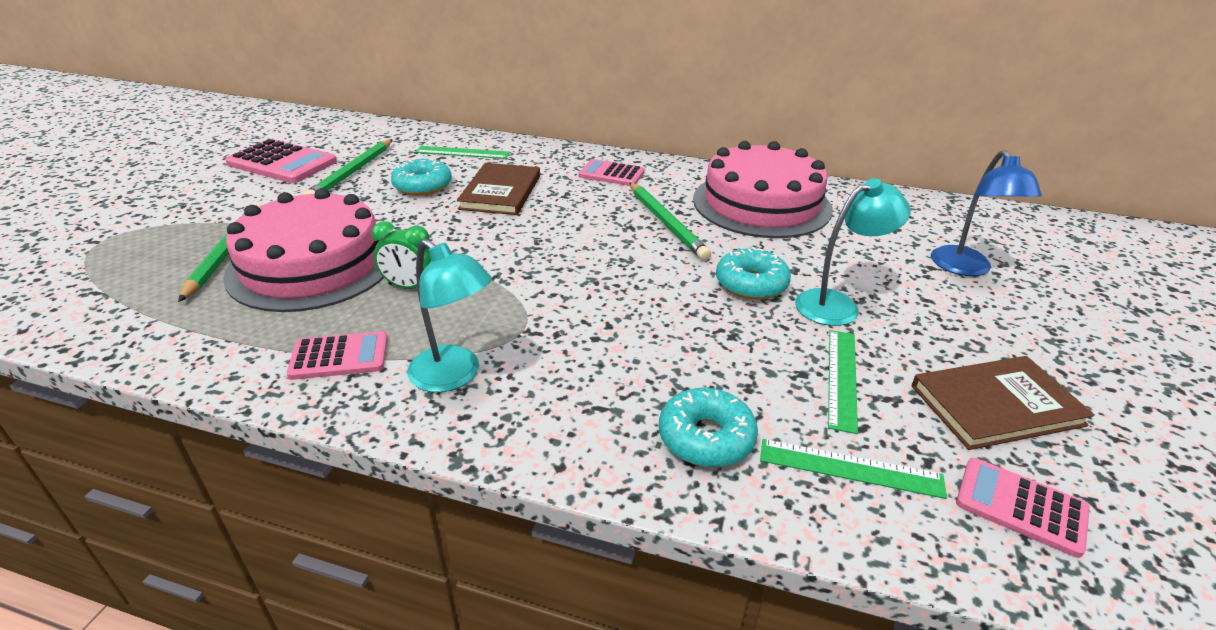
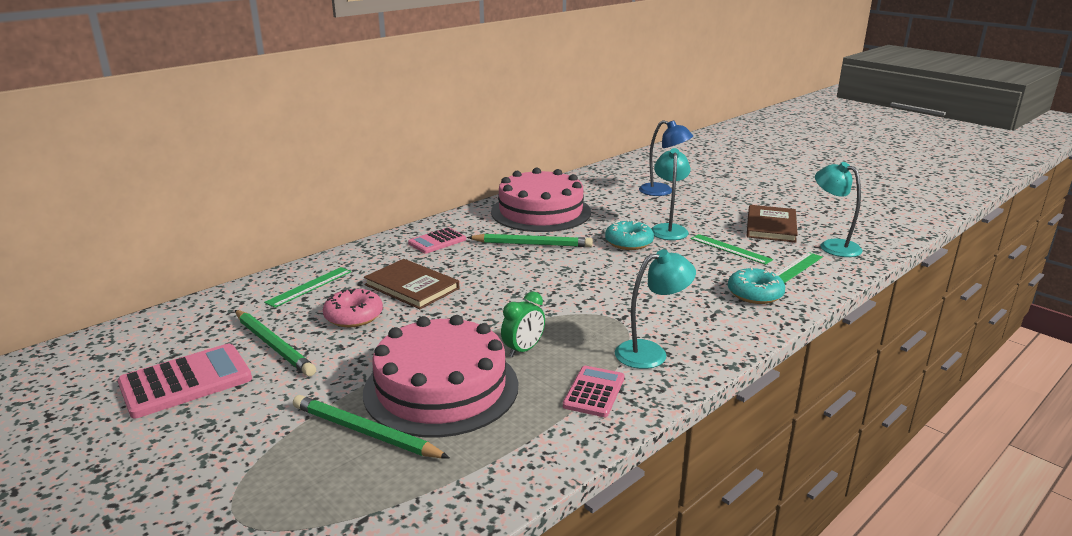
camera: 60 degrees left, 10 degrees down
turquoise donut [391,158,452,196] -> pink donut [323,288,383,327]
pink calculator [956,458,1090,558] -> turquoise lamp [815,162,863,257]

